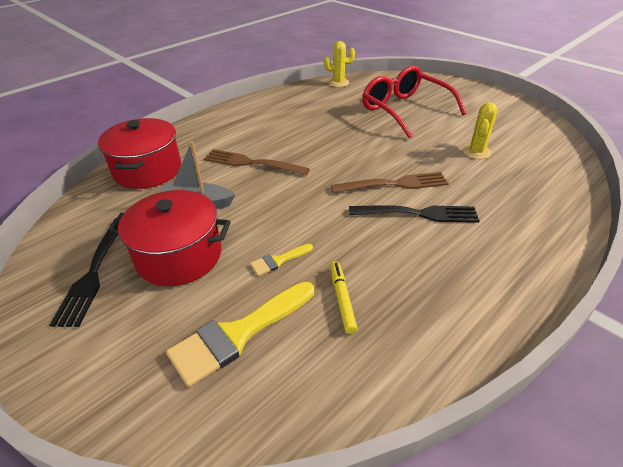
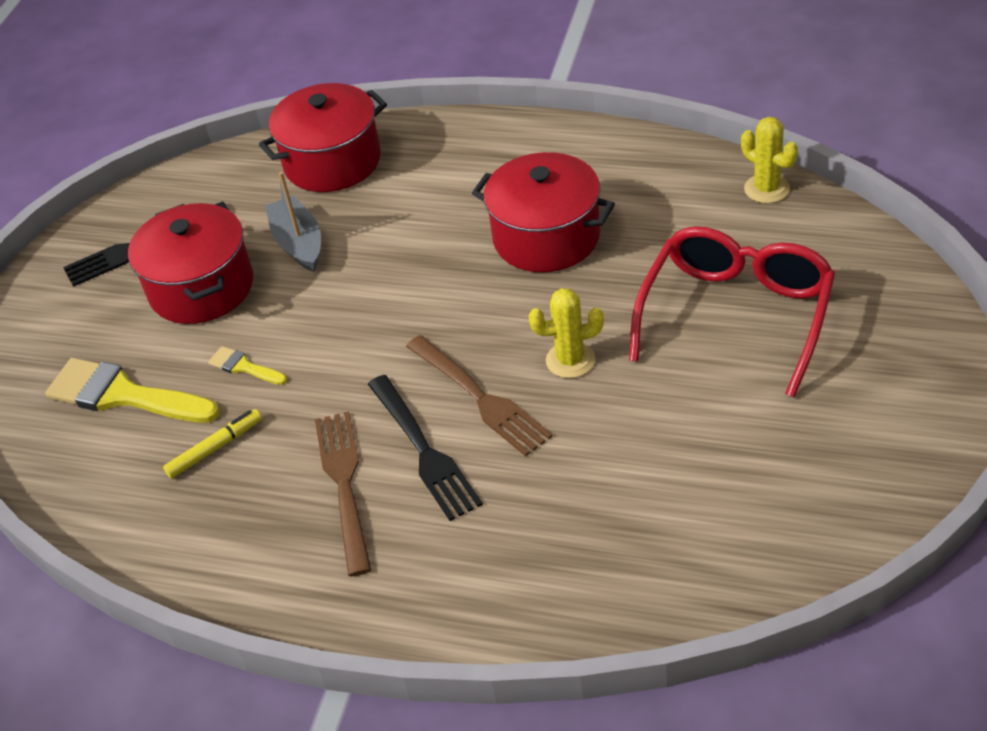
camera: 65 degrees right, 5 degrees up
brown fork [204,149,310,176] -> brown fork moved to [315,411,372,576]
yellow cactus [463,102,498,159] -> yellow cactus moved to [528,288,604,378]
none -> red pot [472,152,615,272]

